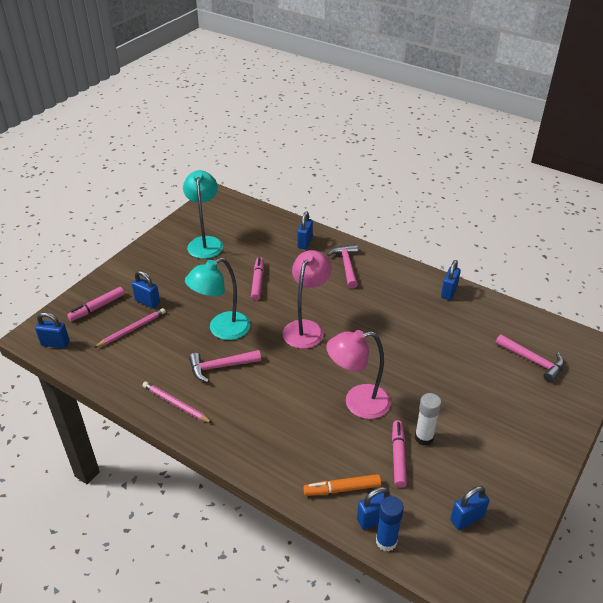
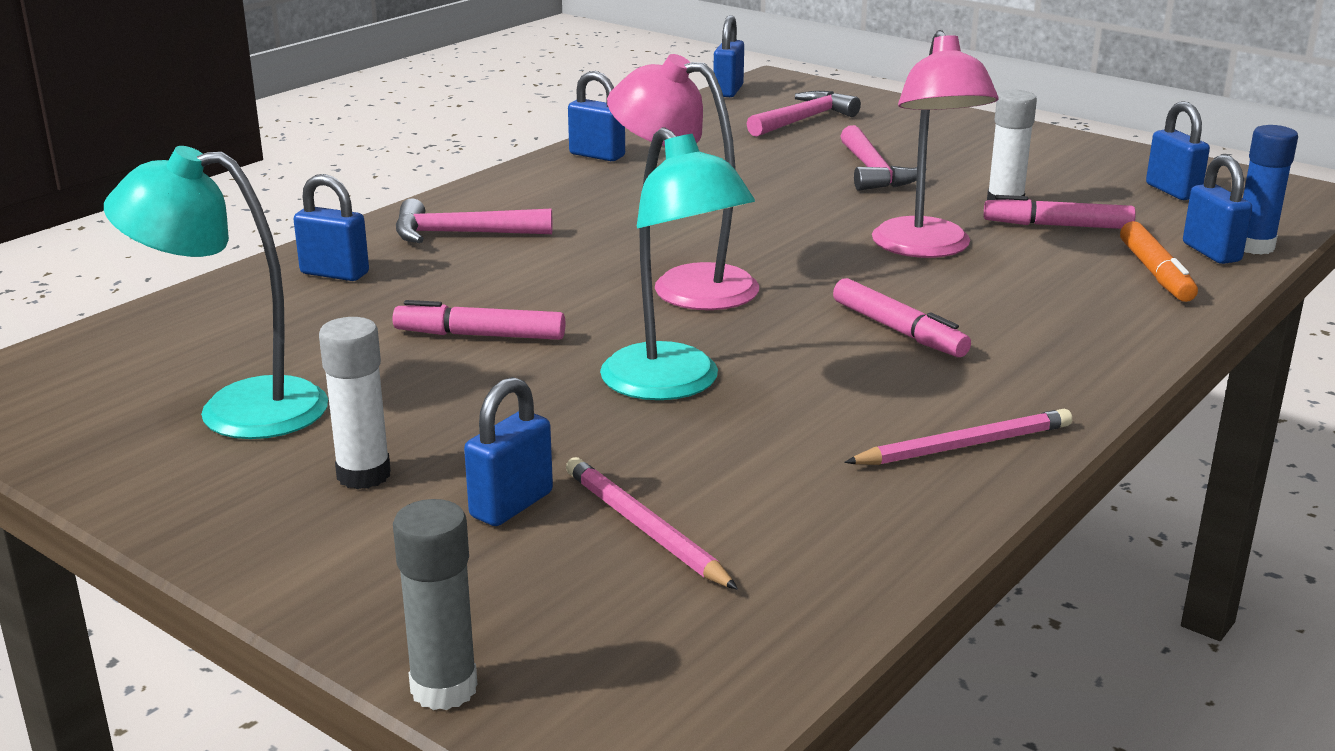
camera: 85 degrees left, 15 degrees down
blue padlock [35,312,70,348] -> blue padlock moved to [713,15,744,97]
pink marker [67,287,125,321] -> pink marker moved to [833,278,971,357]
pink pencil [142,382,212,423] -> pink pencil turned 150 degrees counterclockwise [844,409,1072,465]
pink hammer [189,350,261,382] -> pink hammer moved to [840,125,927,191]
none -> white glue stick [319,317,391,489]
none -> grey glue stick [393,499,478,710]

